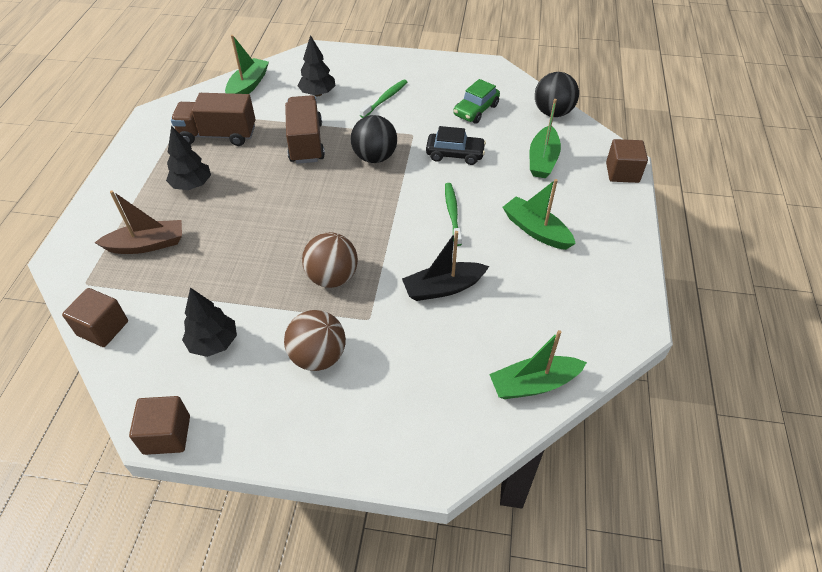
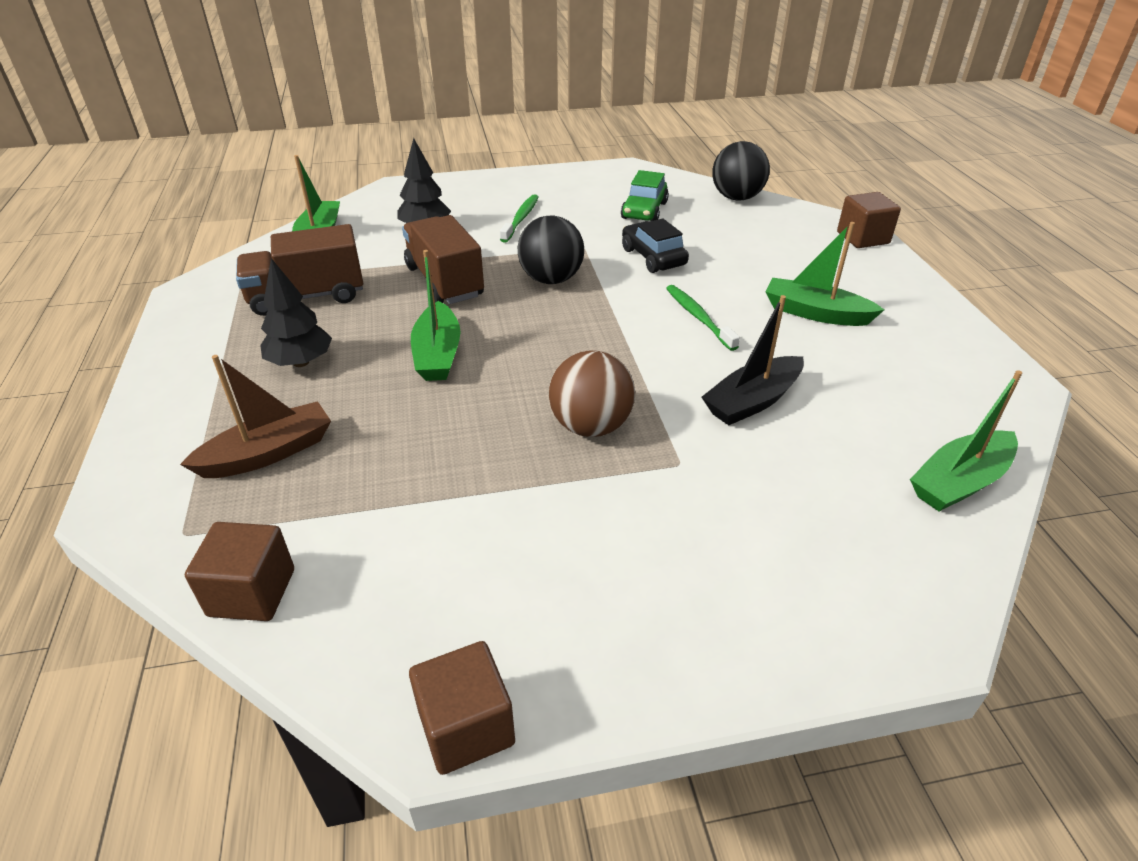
camera: 20 degrees left, 10 degrees down
black tree [182,288,237,357] -> none
brown ball [284,310,346,371] -> none
black car [426,126,486,165] -> black car turned 105 degrees counterclockwise [622,218,689,273]
green boat [530,99,561,178] -> green boat moved to [411,250,461,381]

